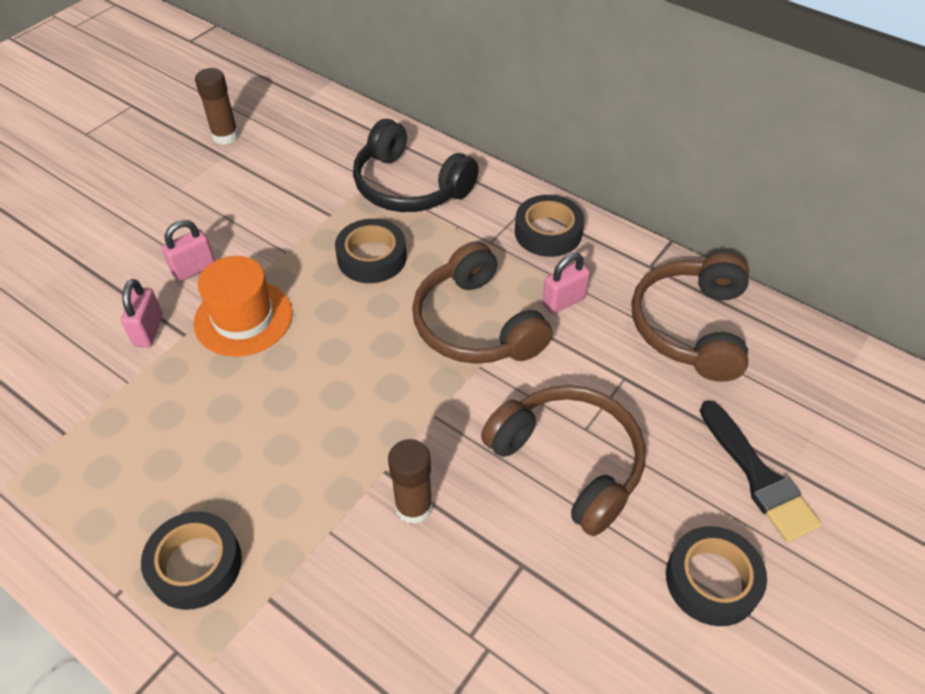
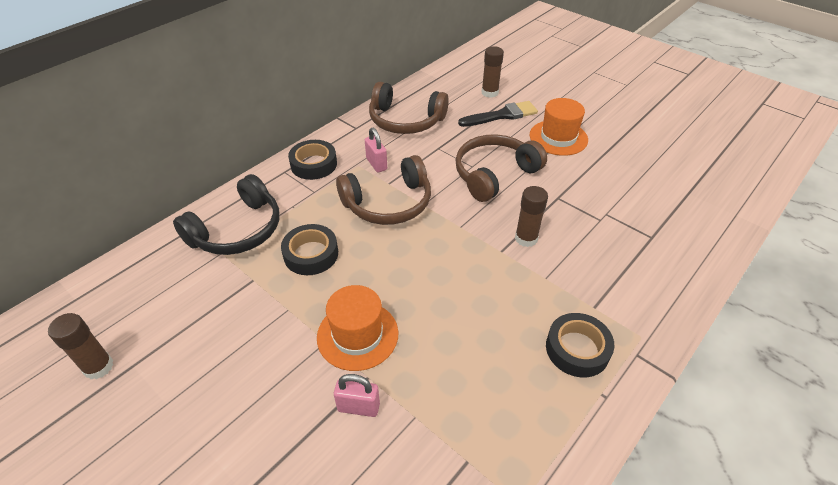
camera: 85 degrees left, 5 degrees down
pink padlock [162,220,215,282] -> none
black tape [666,526,767,626] -> orange hat [530,98,588,156]
none -> brown glue stick [481,46,504,98]

